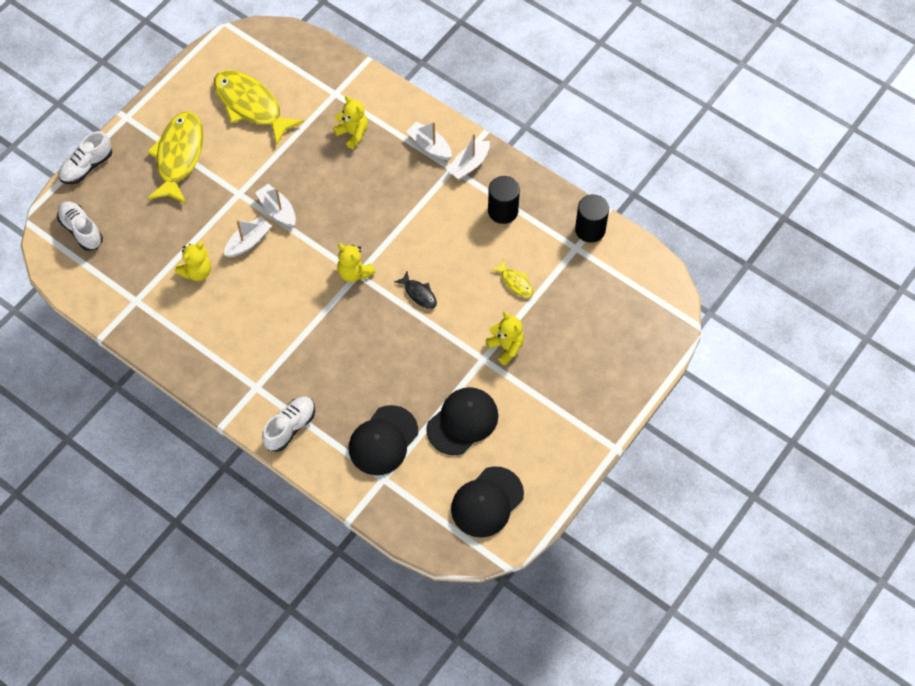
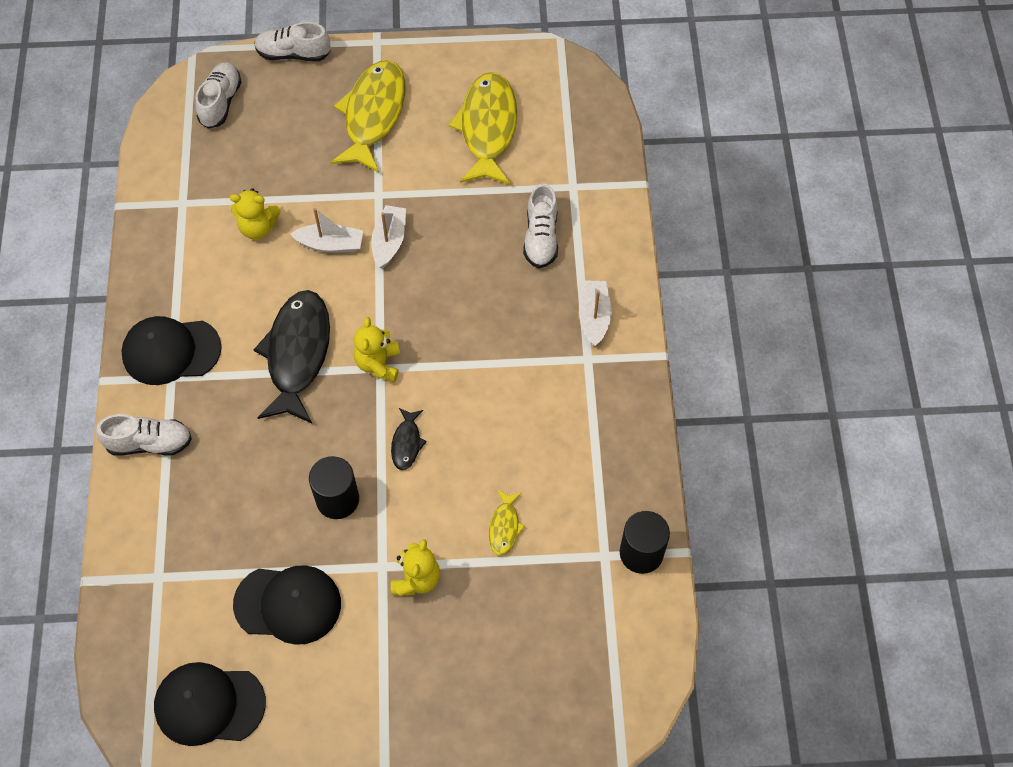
camera: 50 degrees right, 0 degrees up
yellow fish [147,111,203,204] -> yellow fish turned 45 degrees counterclockwise [331,60,405,173]
yellow teddy bear [333,96,368,149] -> white shoe [523,183,558,268]
black cap [349,405,418,475] -> black cap moved to [121,316,222,385]
white boat [447,134,490,180] -> none
black cylinder [488,176,520,224] -> black cylinder moved to [309,456,359,519]
none -> black fish [254,290,330,423]

